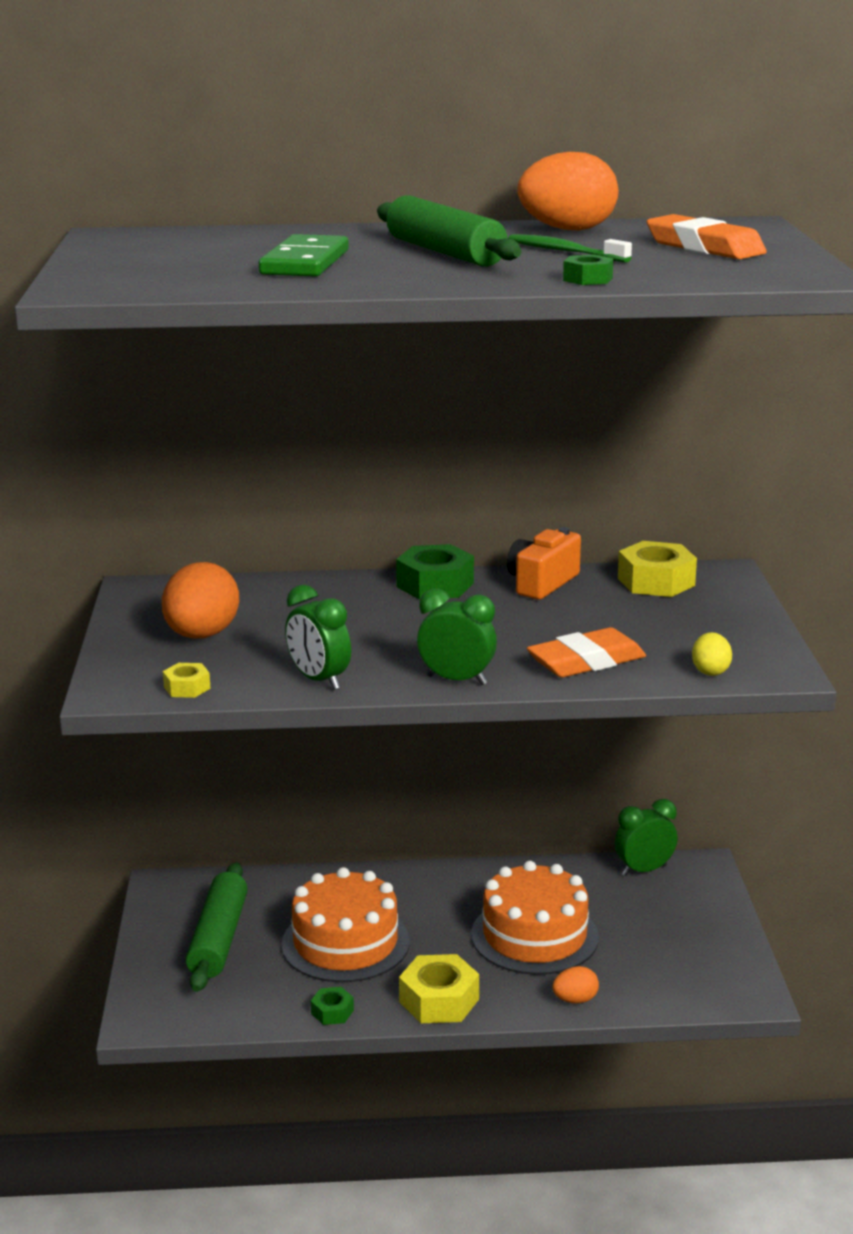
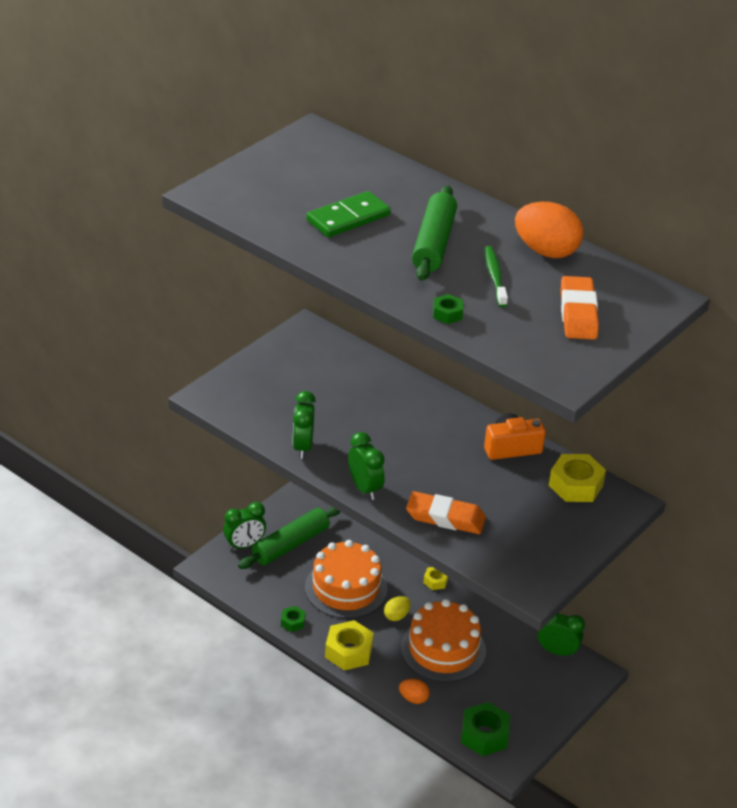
camera: 40 degrees right, 15 degrees up
orange egg [162,562,239,639] -> none
yellow nut [163,663,211,698] -> yellow nut moved to [423,567,448,590]
green nut [396,544,474,600] -> green nut moved to [461,702,510,756]
yellow egg [692,632,732,676] -> yellow egg moved to [384,596,411,621]
none -> green clock [223,502,266,550]

